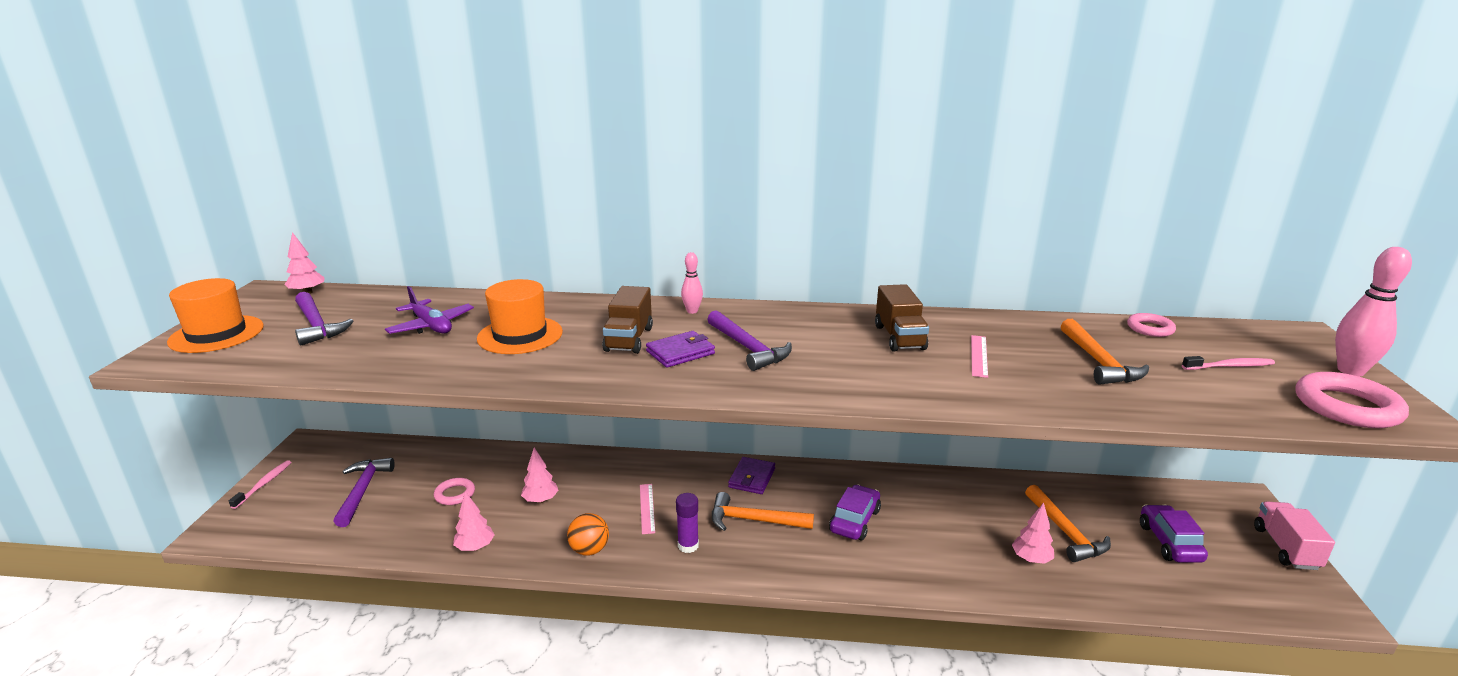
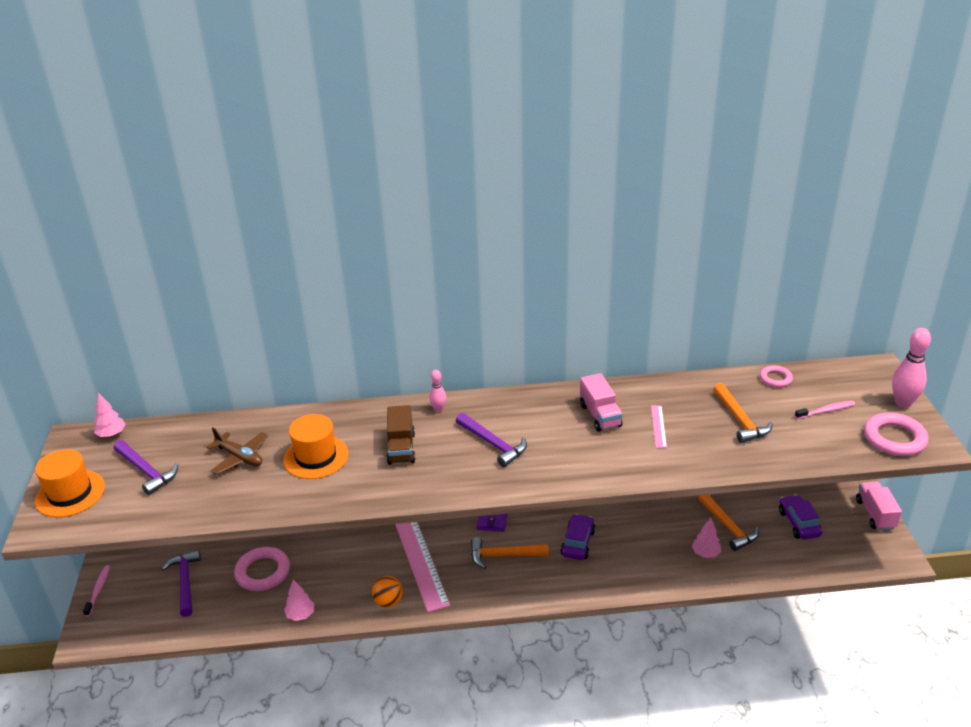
camera: 10 degrees left, 10 degrees up
purple plane [385,286,474,334] -> brown plane [207,427,268,474]
pink ring [434,478,475,505] -> pink ring [234,547,290,591], size x1.73
pink tree [521,447,558,503] -> none
pink ruler [640,484,655,534] -> pink ruler [395,522,450,612], size x2.25
purple wallet [646,331,715,368] -> none
purple glue stick [676,493,699,553] -> none
brown truck [875,284,929,352] -> pink truck [580,373,623,432]

